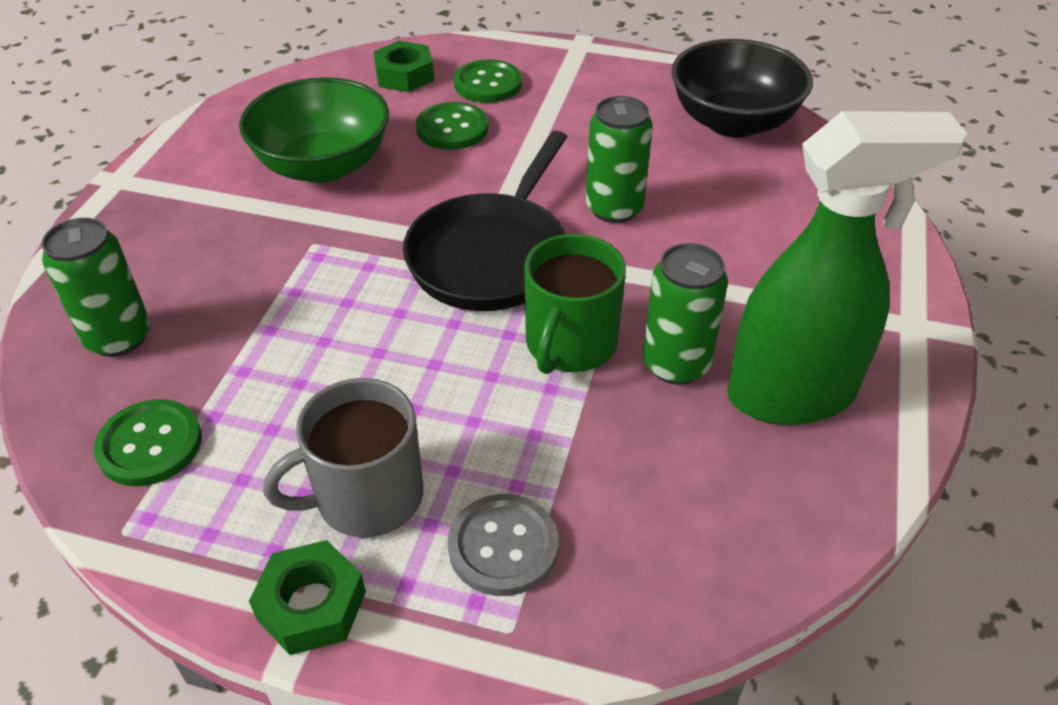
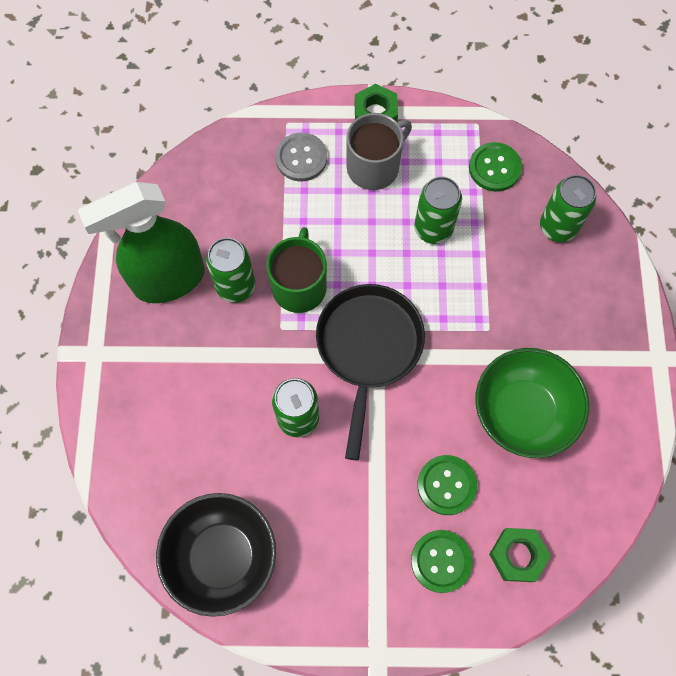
camera: 165 degrees right, 25 degrees up
none -> green can [414,177,462,244]

